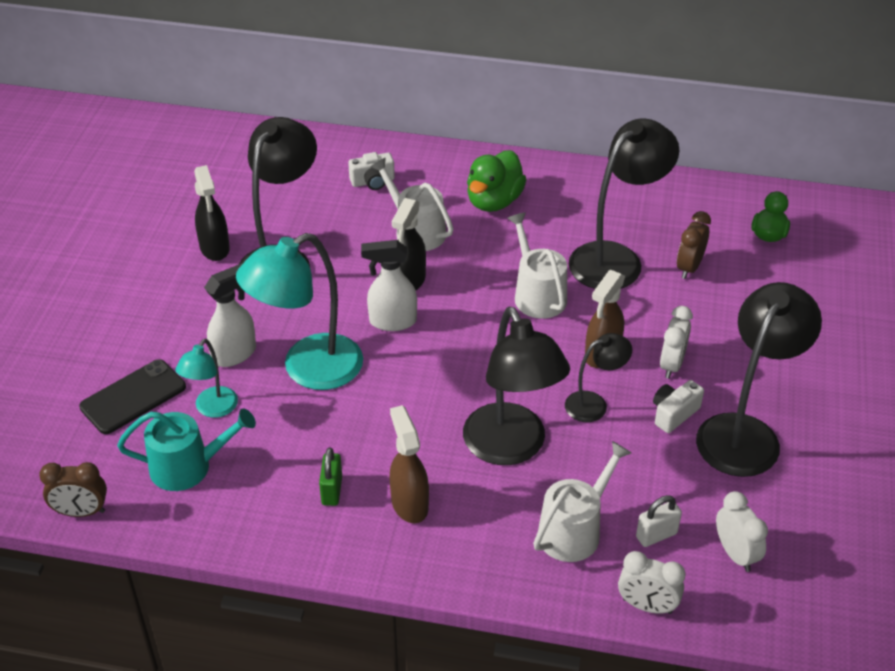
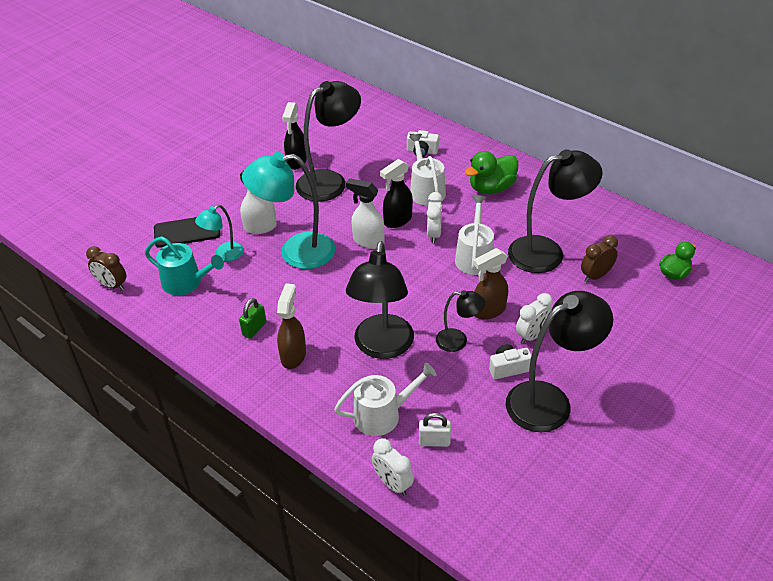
camera: 30 degrees right, 0 degrees up
white clock [716,491,768,572] -> white clock moved to [427,192,443,243]

